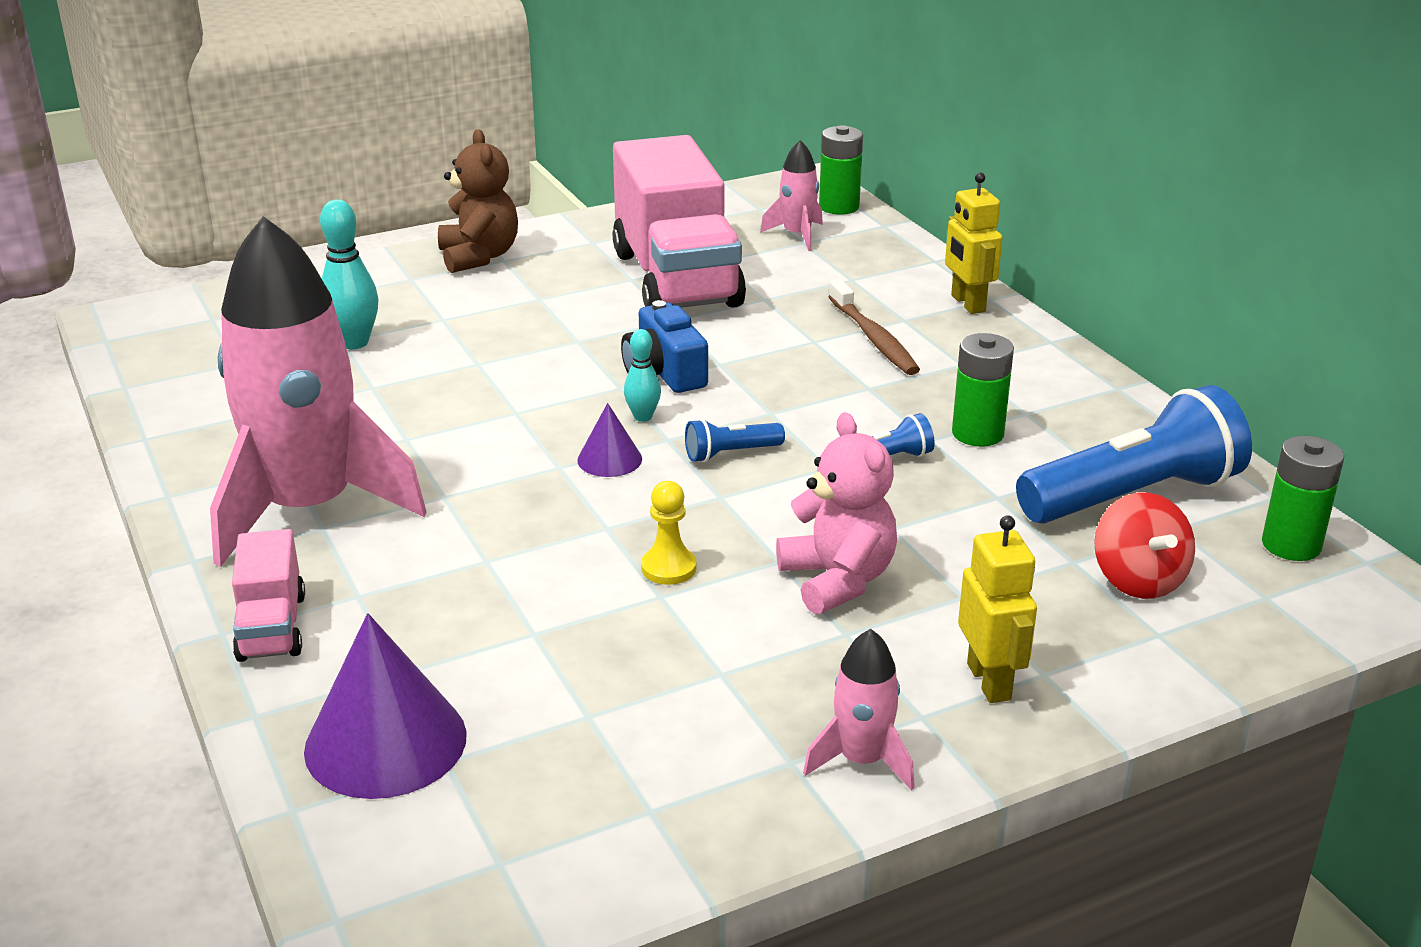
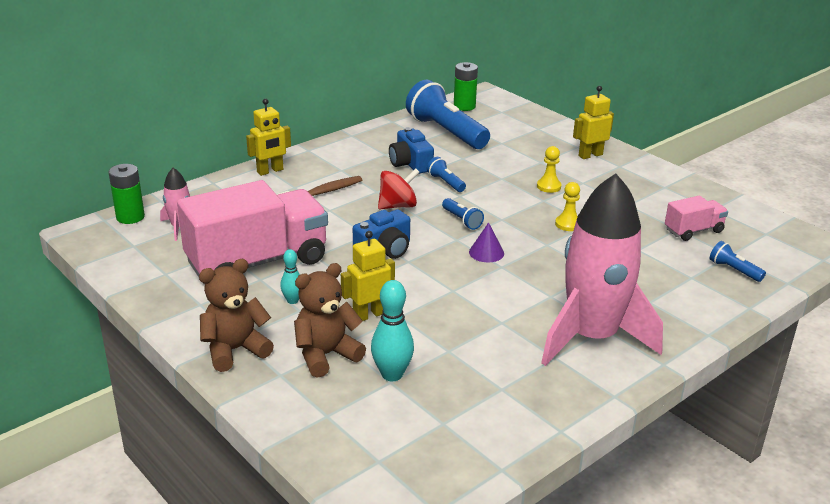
camera: 105 degrees left, 0 degrees up
pink truck [232,529,305,662] -> pink truck moved to [665,196,728,241]
purple cone [304,613,467,799] -> blue flashlight [710,241,766,282]
turquoise bowling pin [624,329,661,422] -> turquoise bowling pin moved to [280,249,300,304]
pink teddy bear [776,412,897,615] -> yellow pawn [537,146,561,193]
pink rocket [803,629,915,790] -> none
green battery [952,333,1014,447] -> blue camera [389,127,434,174]
red spinning top [1094,492,1195,599] -> red spinning top moved to [378,168,419,209]
none -> brown teddy bear [294,263,366,378]
none -> yellow robot [341,231,395,321]

